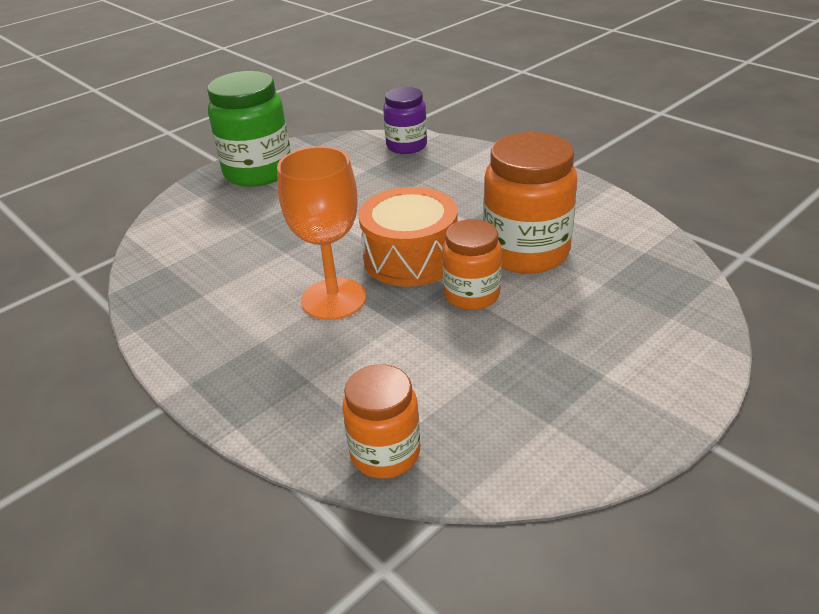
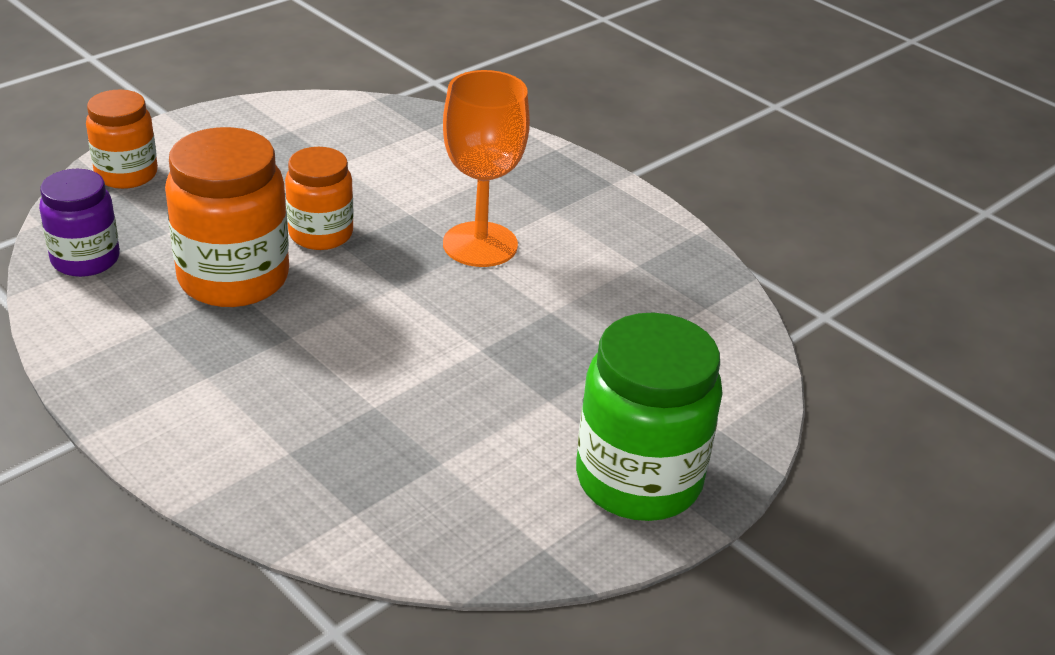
camera: 175 degrees right, 0 degrees up
orange jar [342,364,420,479] -> orange jar moved to [86,90,158,189]
orange drum [359,187,458,287] -> none
purple jar [383,87,427,154] -> purple jar moved to [39,169,120,277]

